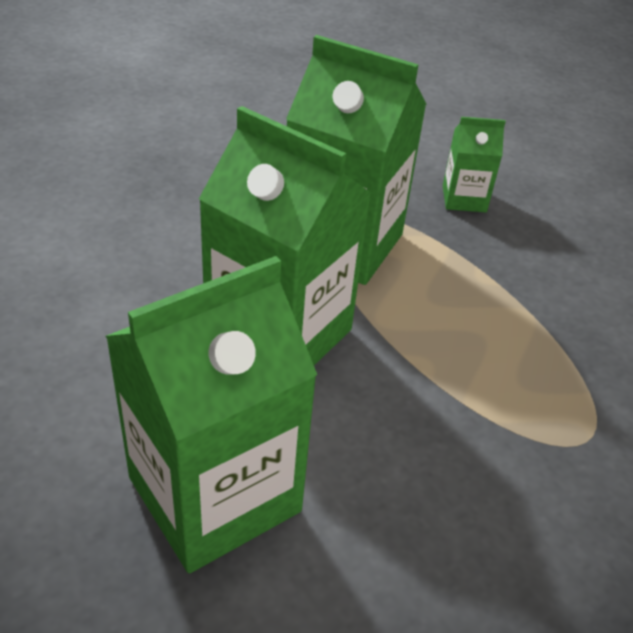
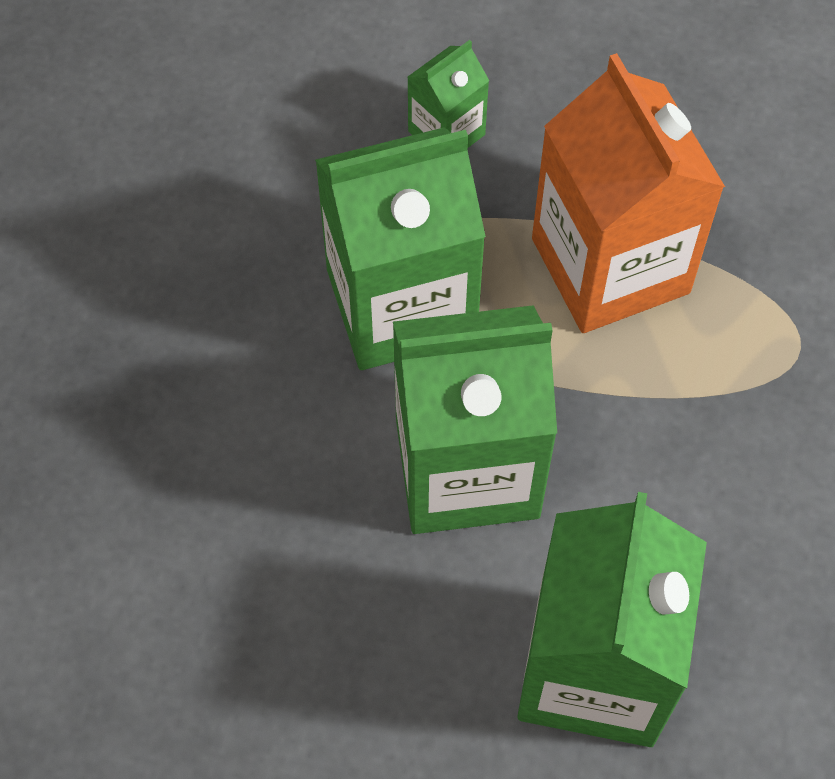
camera: 40 degrees left, 20 degrees up
none -> orange carton [532,53,725,333]

